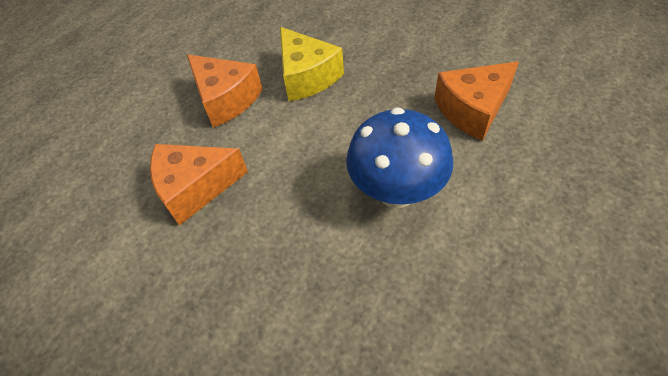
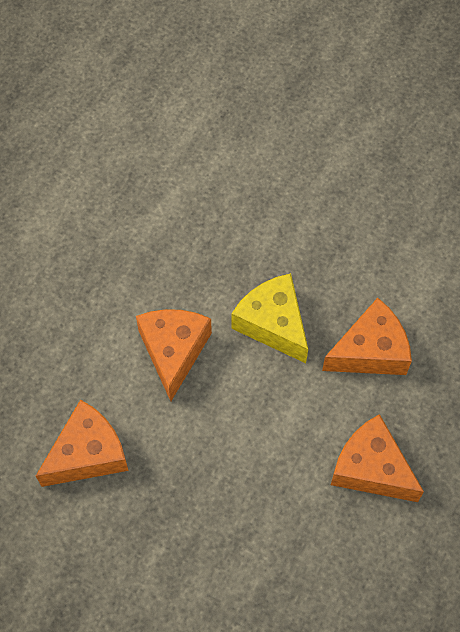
camera: 170 degrees right, 10 degrees up
yellow cheese [280,27,344,101] -> yellow cheese moved to [231,273,308,363]
blue mushroom [346,108,453,208] -> orange cheese [136,309,212,401]

